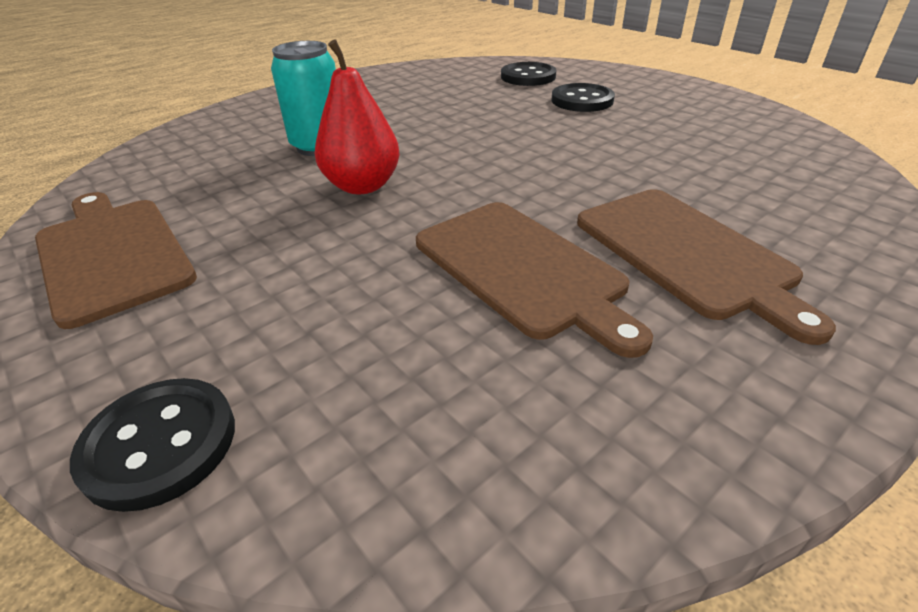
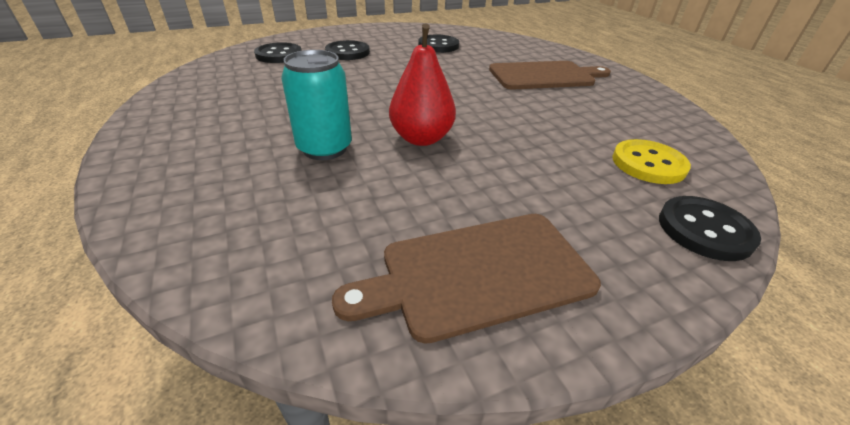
camera: 75 degrees left, 0 degrees up
brown cutting board [416,202,653,358] -> none
none -> black button [418,34,459,53]
none -> yellow button [612,139,691,184]

